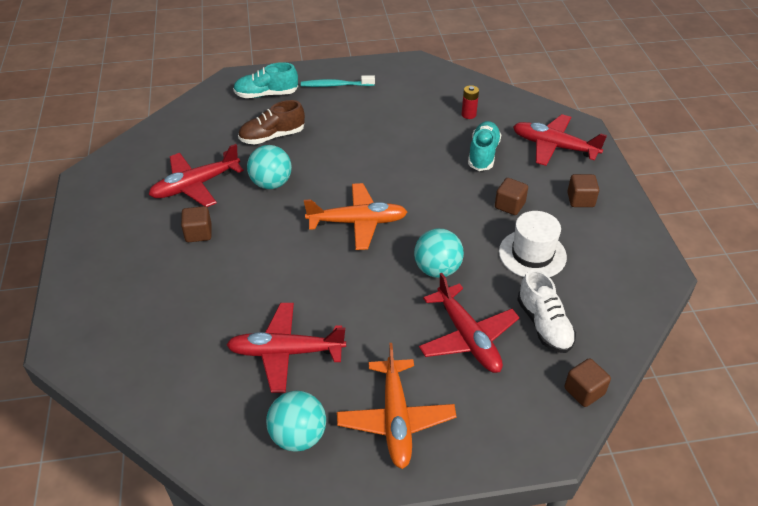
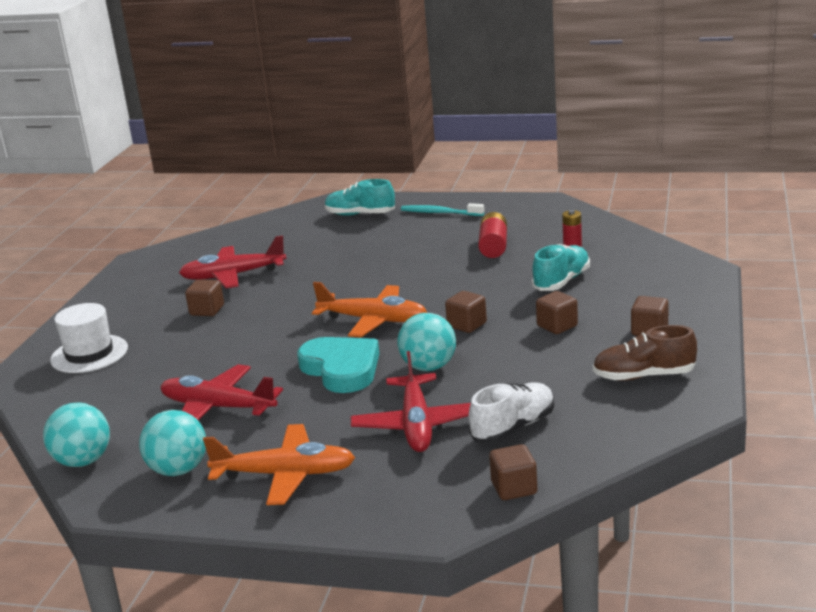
camera: 25 degrees right, 20 degrees down
brown shoe [238,100,305,145] -> brown shoe moved to [593,325,697,381]
turquoise ball [247,145,292,189] -> turquoise ball moved to [43,402,110,467]
orange plane [337,343,456,469] -> orange plane turned 105 degrees counterclockwise [203,424,355,505]
white hat [499,211,567,277] -> white hat moved to [50,303,128,373]
red plane [513,114,607,166] -> none
white shoe [517,269,576,353] -> white shoe turned 135 degrees counterclockwise [469,383,554,444]
none -> turquoise heart [297,337,379,393]
none -> brown cube [445,291,487,333]
none -> red battery [478,212,507,258]

